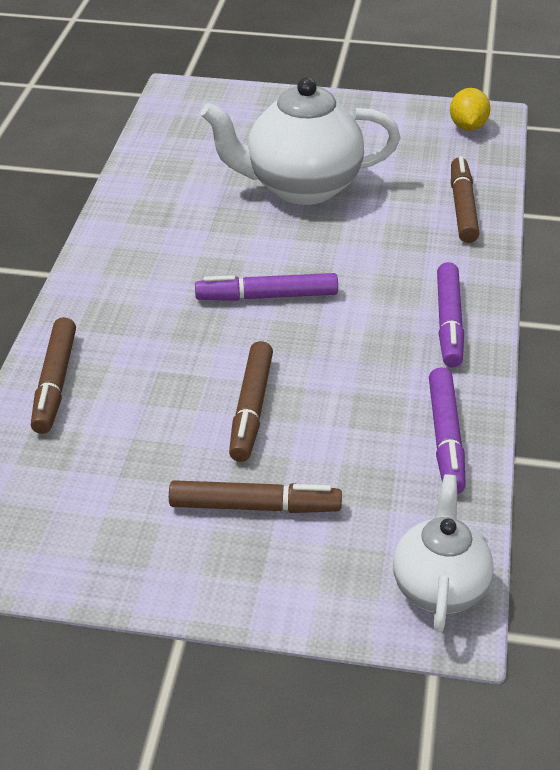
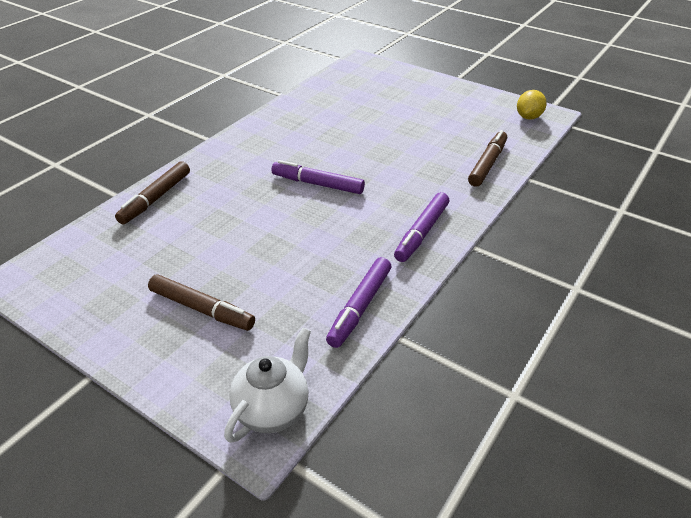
camera: 25 degrees right, 0 degrees up
white teapot [201,77,401,205] -> none
brown marker [229,341,273,462] -> none

